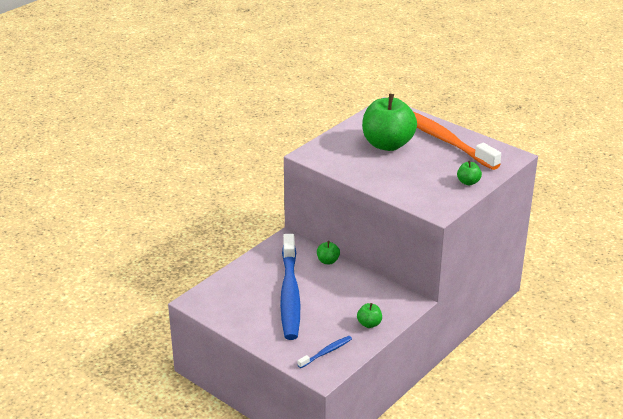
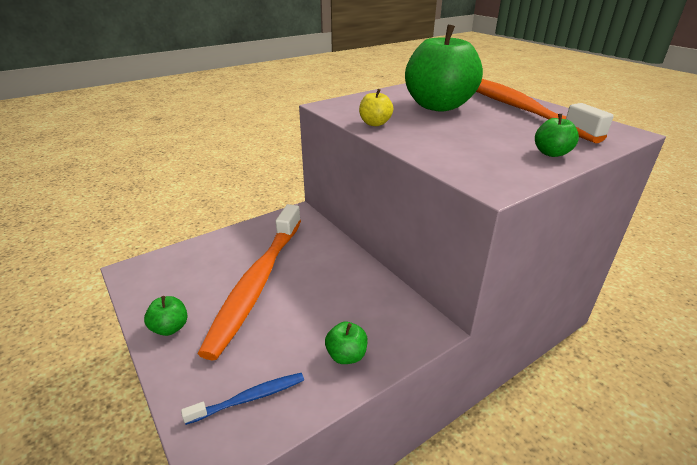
camera: 15 degrees right, 0 degrees up
blue toothbrush [280,234,300,340] -> orange toothbrush [198,204,301,360]
green apple [317,241,340,264] -> green apple moved to [144,296,188,336]
none -> yellow apple [359,89,393,126]

